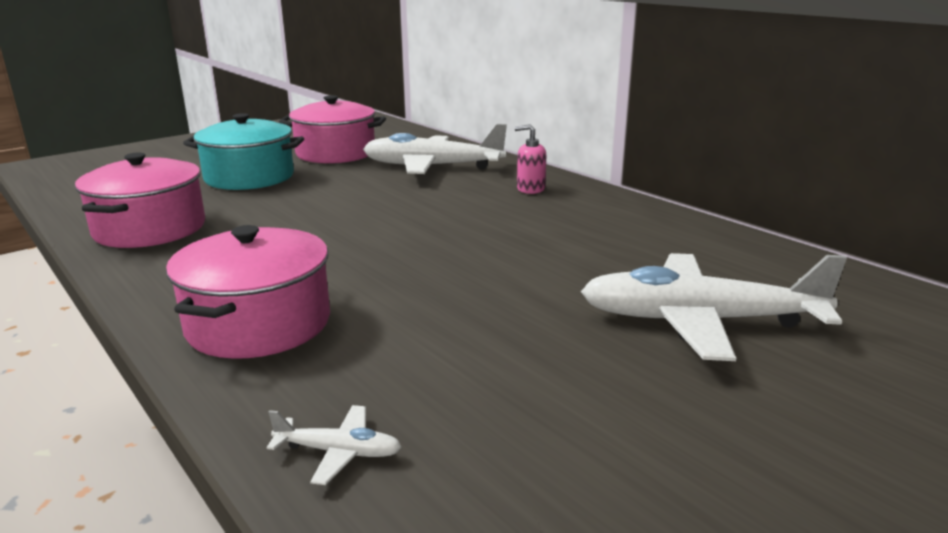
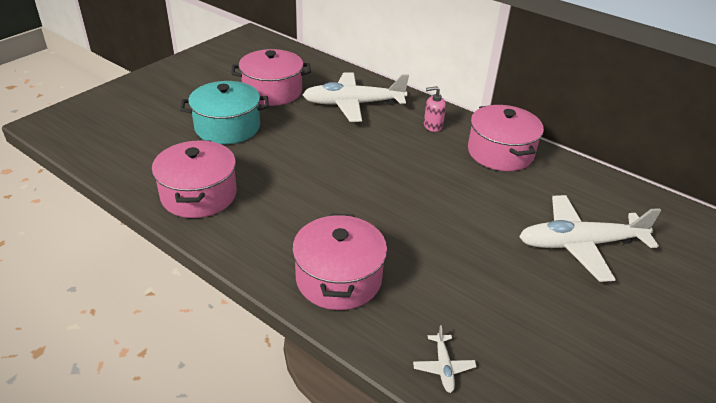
camera: 15 degrees left, 15 degrees up
white plane [267,405,402,485] -> white plane turned 90 degrees clockwise [413,325,477,393]
none -> pink pot [468,105,544,171]

